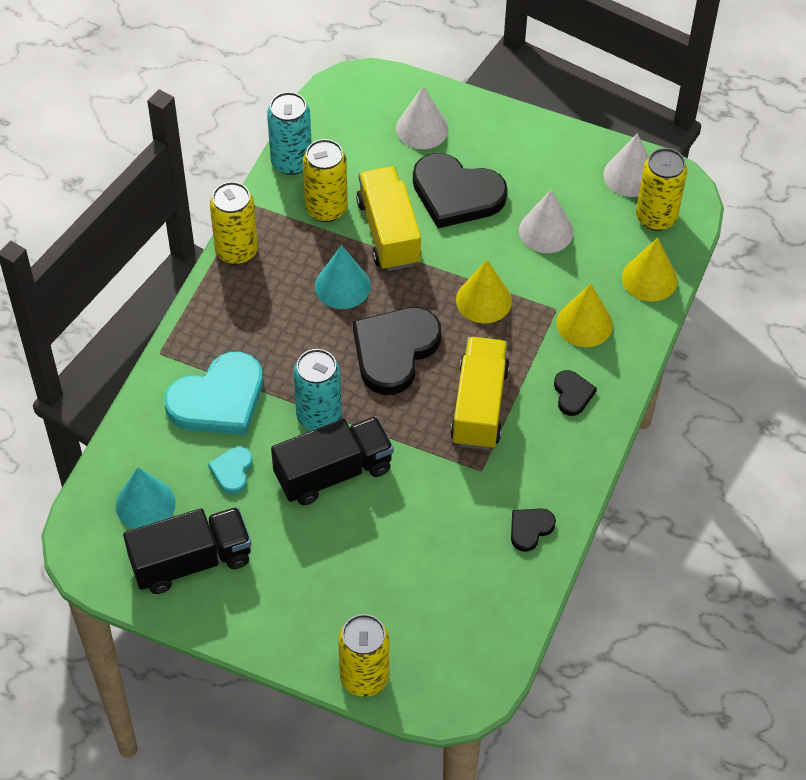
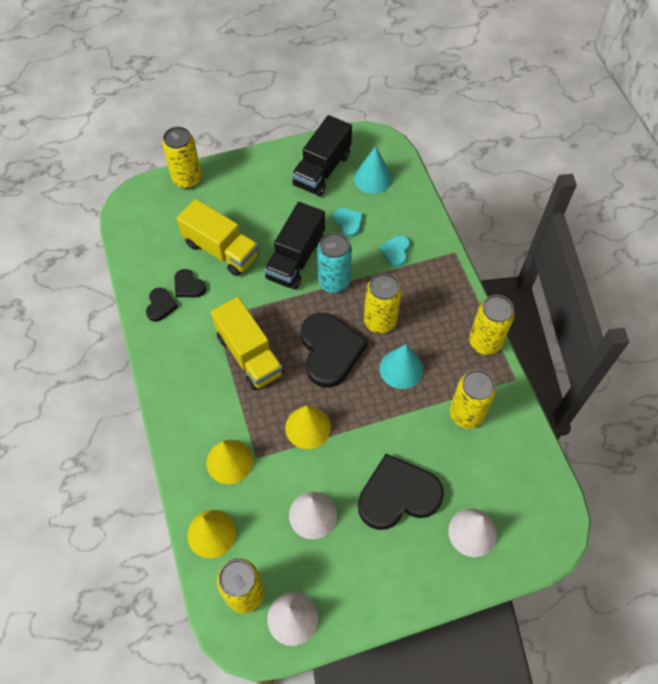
camera: 140 degrees right, 5 degrees up
turquoise heart [165,352,263,435] -> turquoise heart [380,235,410,267], size x0.48
turquoise can [267,92,312,175] -> none
yellow truck [356,166,421,271] -> yellow truck moved to [177,199,259,276]
black heart [554,370,597,416] -> black heart moved to [174,269,206,297]
none -> yellow can [364,273,402,333]

